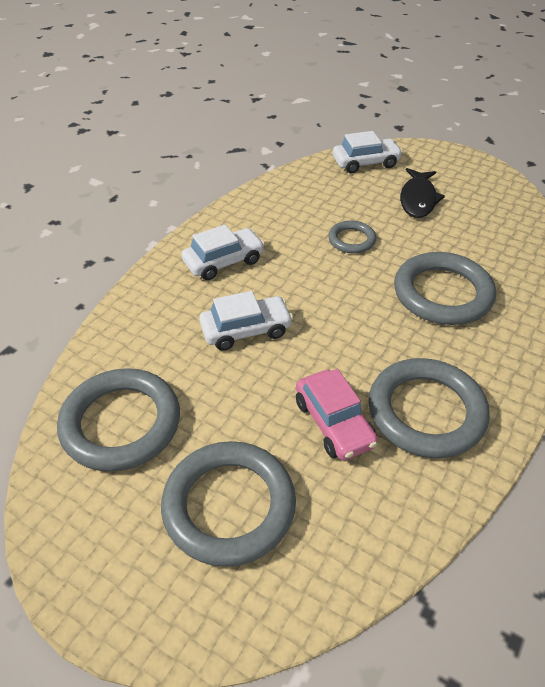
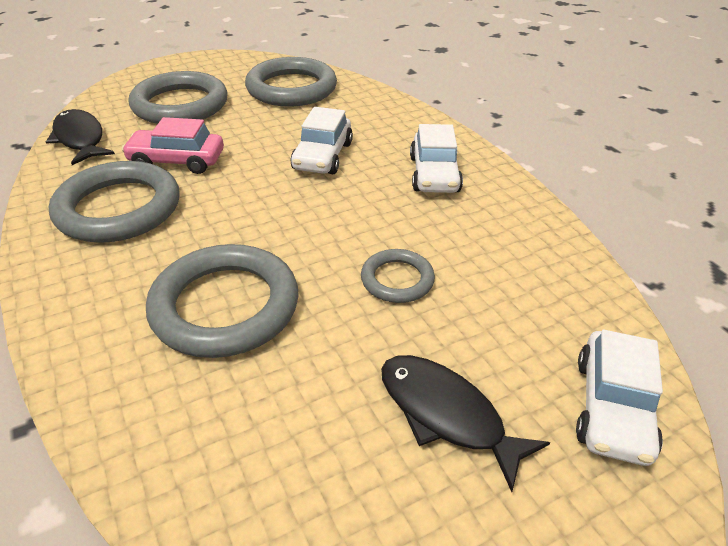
camera: 120 degrees right, 5 degrees down
none -> black fish [46,109,115,165]

